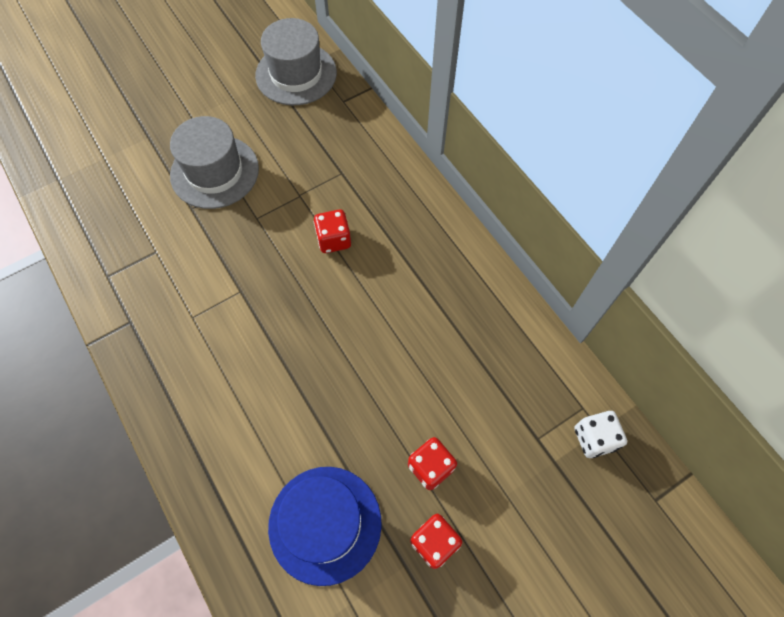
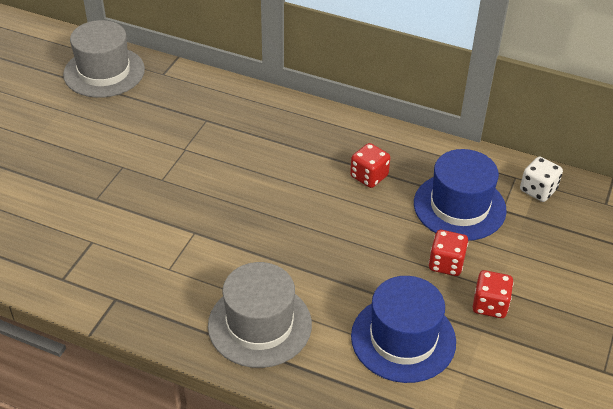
camera: 35 degrees left, 20 degrees down
grey hat [170,116,259,209] -> grey hat moved to [208,262,312,368]
red dice [314,209,351,253] -> red dice moved to [350,143,390,188]
none -> blue hat [414,149,507,241]

